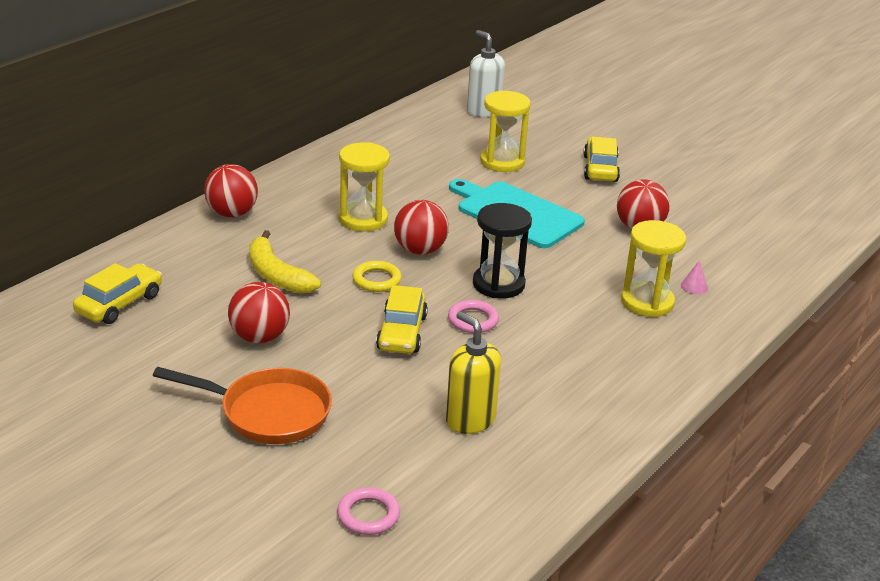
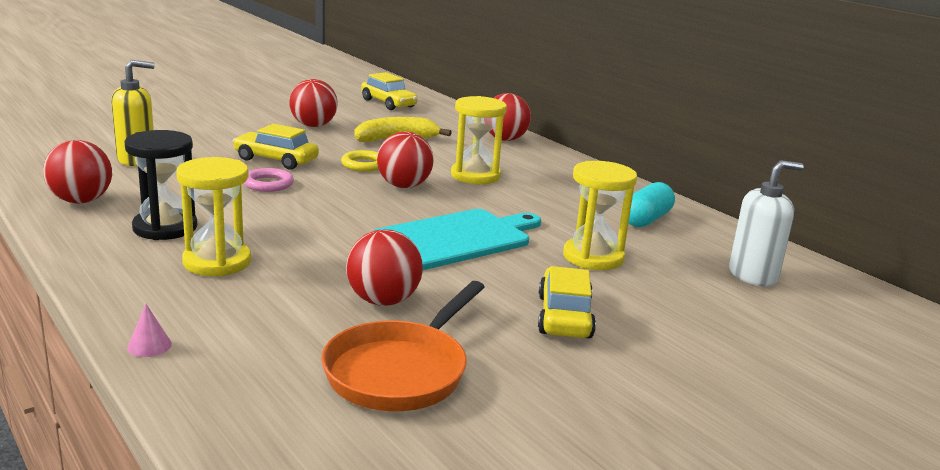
camera: 105 degrees right, 10 degrees down
orange pan [153,367,332,444] -> orange pan moved to [321,281,484,411]
pink ring [337,487,400,535] -> none
black hourglass [473,203,532,299] -> black hourglass moved to [124,130,197,240]
yellow car [583,137,620,182] -> yellow car turned 105 degrees counterclockwise [538,266,596,338]
pink cone [681,260,708,294] -> pink cone moved to [127,304,172,357]
none -> red ball [43,140,112,203]
none -> turquoise capsule [622,182,675,227]

